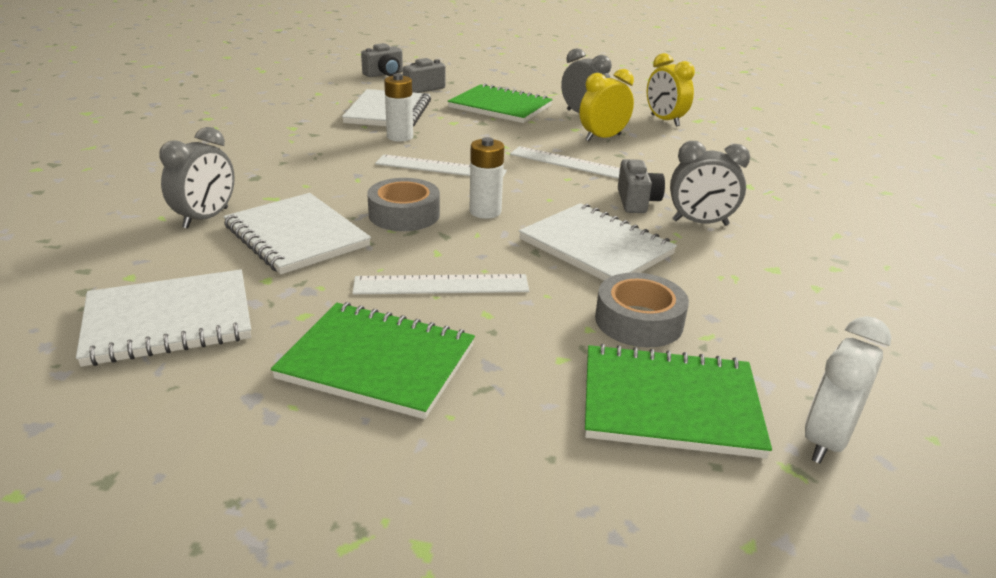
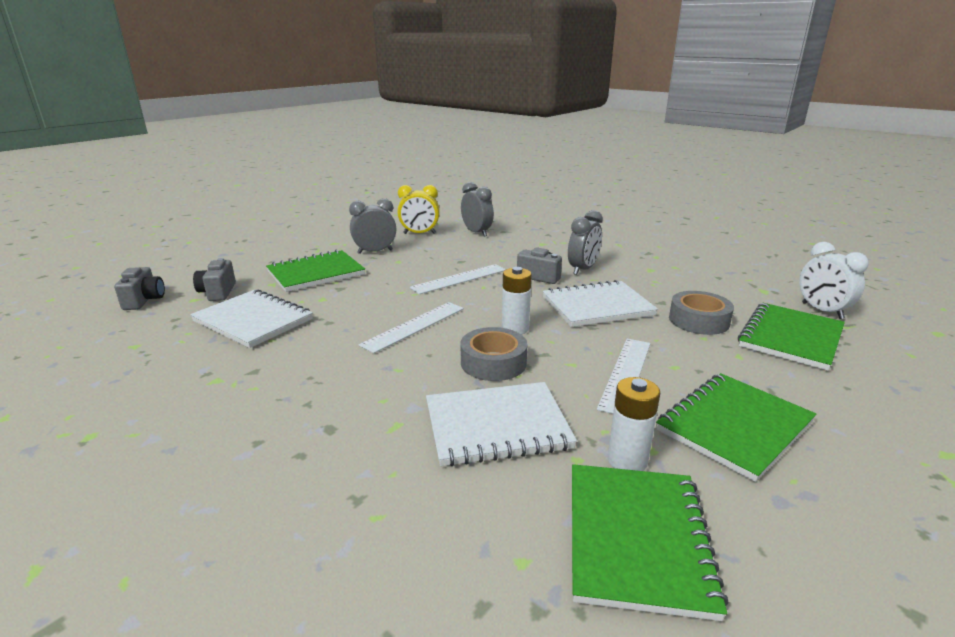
camera: 60 degrees left, 5 degrees down
white notebook [76,269,251,367] -> green notebook [572,464,728,621]
grey clock [159,127,235,229] -> grey clock moved to [461,182,494,237]
white battery [384,74,413,142] -> white battery moved to [608,377,660,471]
yellow clock [579,69,634,141] -> none

